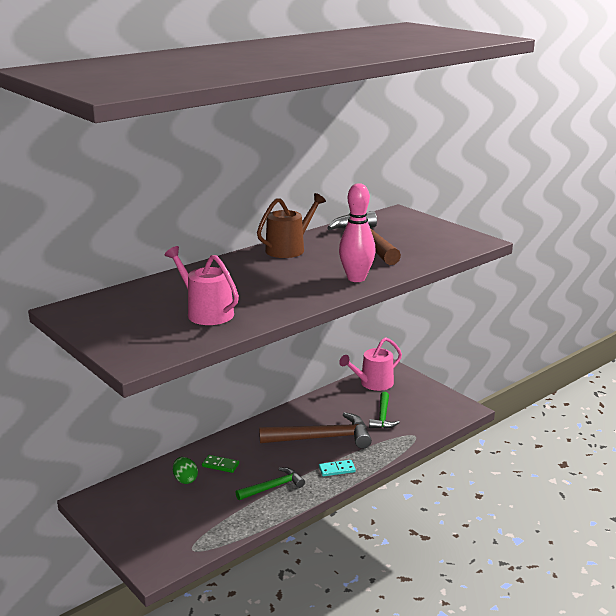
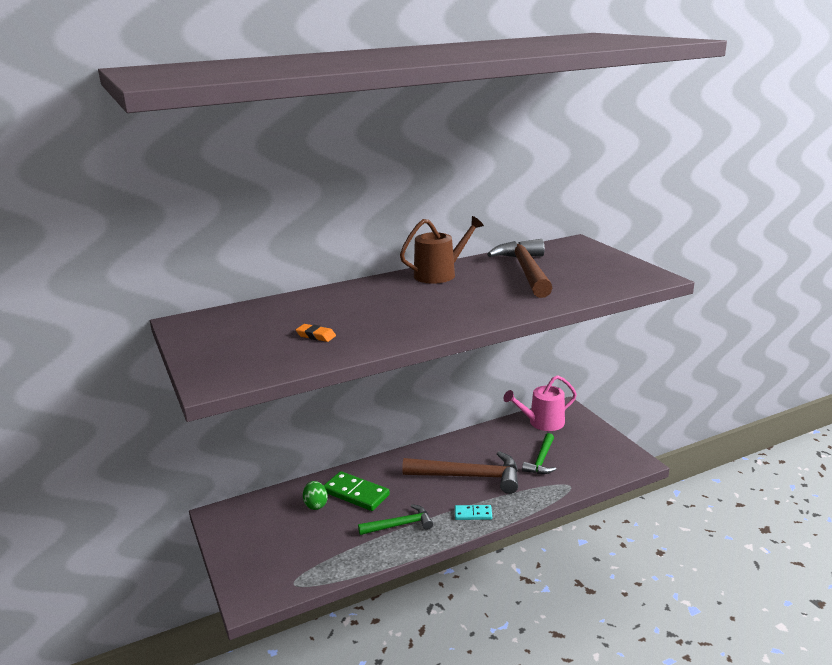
camera: 15 degrees right, 0 degrees up
pink watering can [164,246,239,325] -> orange eraser [296,324,336,342]
green domino [202,455,239,473] -> green domino [323,471,390,511], size x1.77
pink bowling pin [339,183,376,282] -> none

